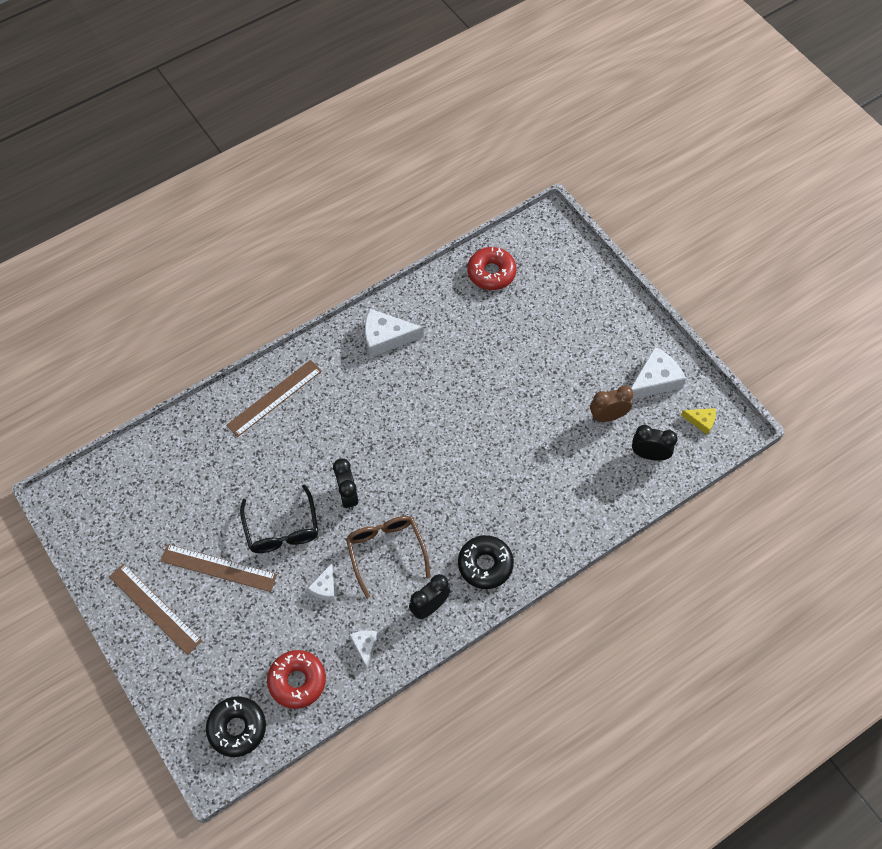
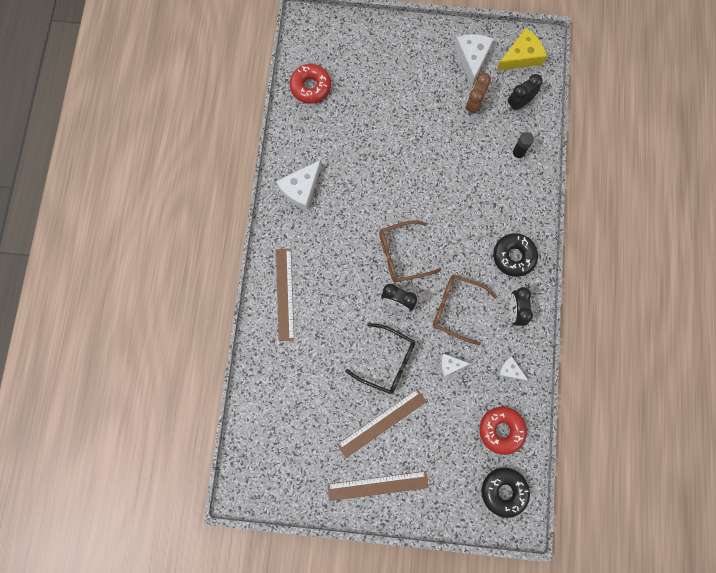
camera: 50 degrees left, 15 degrees up
white cheese [308,563,335,600] -> white cheese turned 120 degrees clockwise [441,353,471,377]
yellow cheese [681,408,716,435] -> yellow cheese [496,28,547,71], size x1.83
none -> brown glasses [379,220,441,282]
none -> black glue stick [511,132,534,160]

